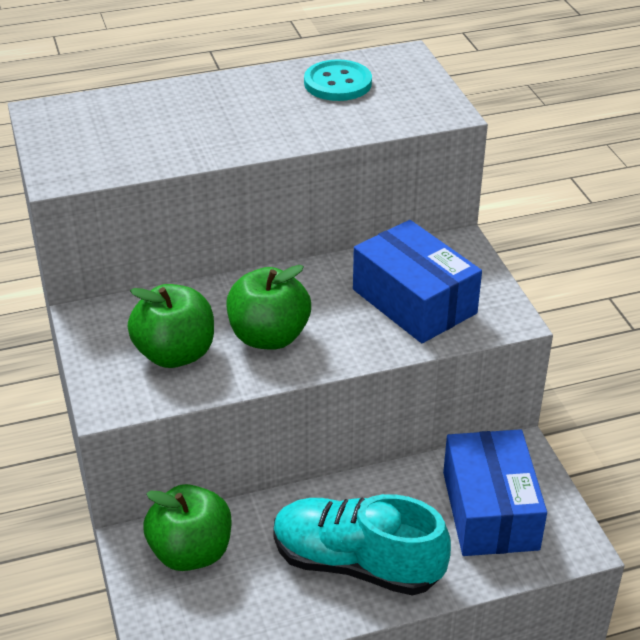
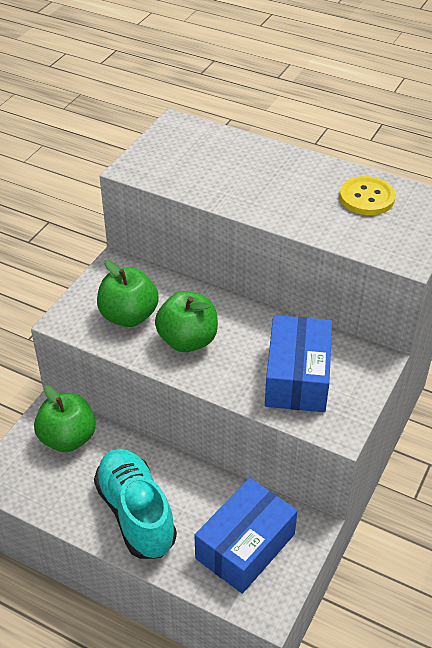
camera: 45 degrees right, 5 degrees up
turquoise button [304,59,372,101] -> yellow button [339,176,395,215]

